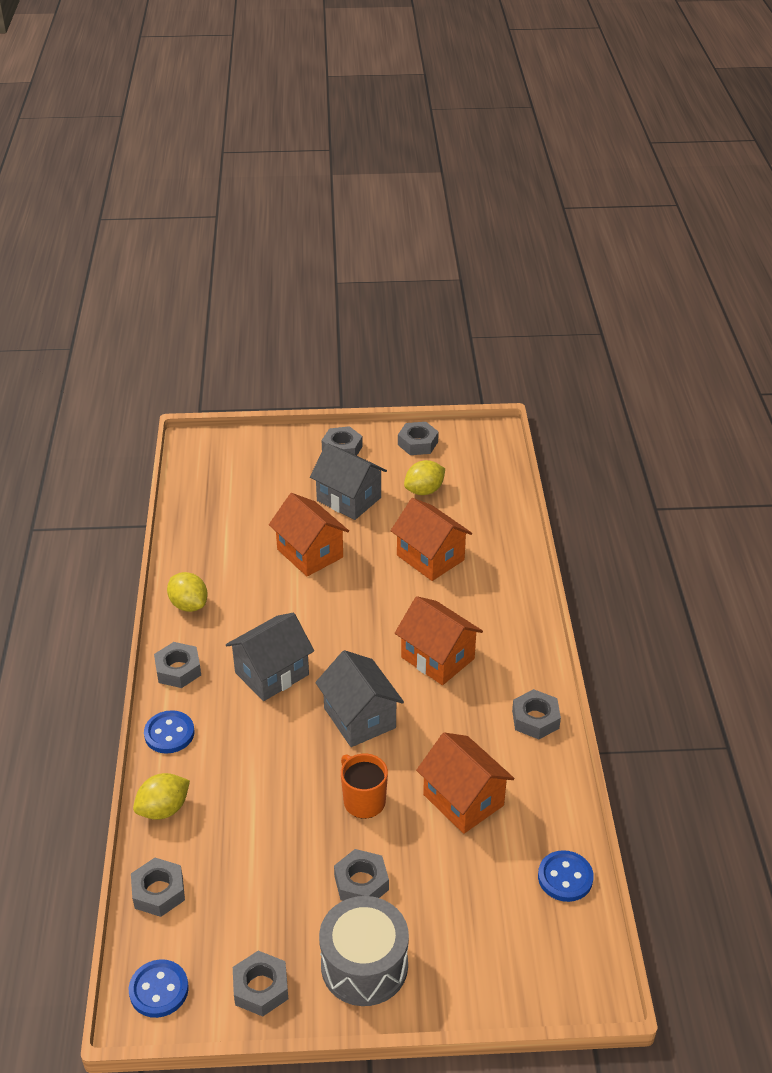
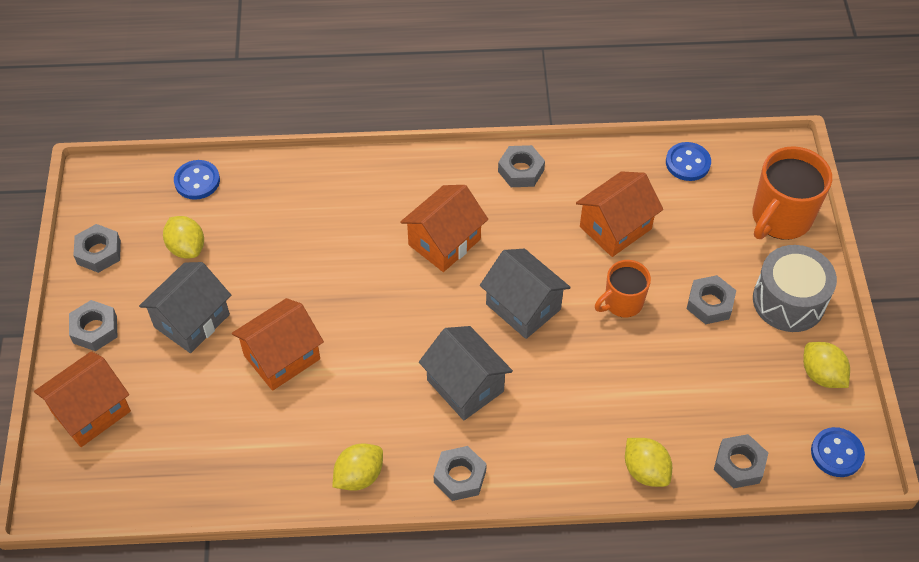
camera: 90 degrees left, 15 degrees up
blue button [144,710,194,754] -> blue button moved to [174,160,220,200]
grey nut [233,951,288,1016] -> yellow lemon [803,342,850,388]
grey house [315,650,404,747] -> grey house turned 75 degrees clockwise [480,249,571,339]
orange house [391,498,472,581] -> orange house moved to [34,351,131,447]
none -> orange mug [752,146,832,240]

